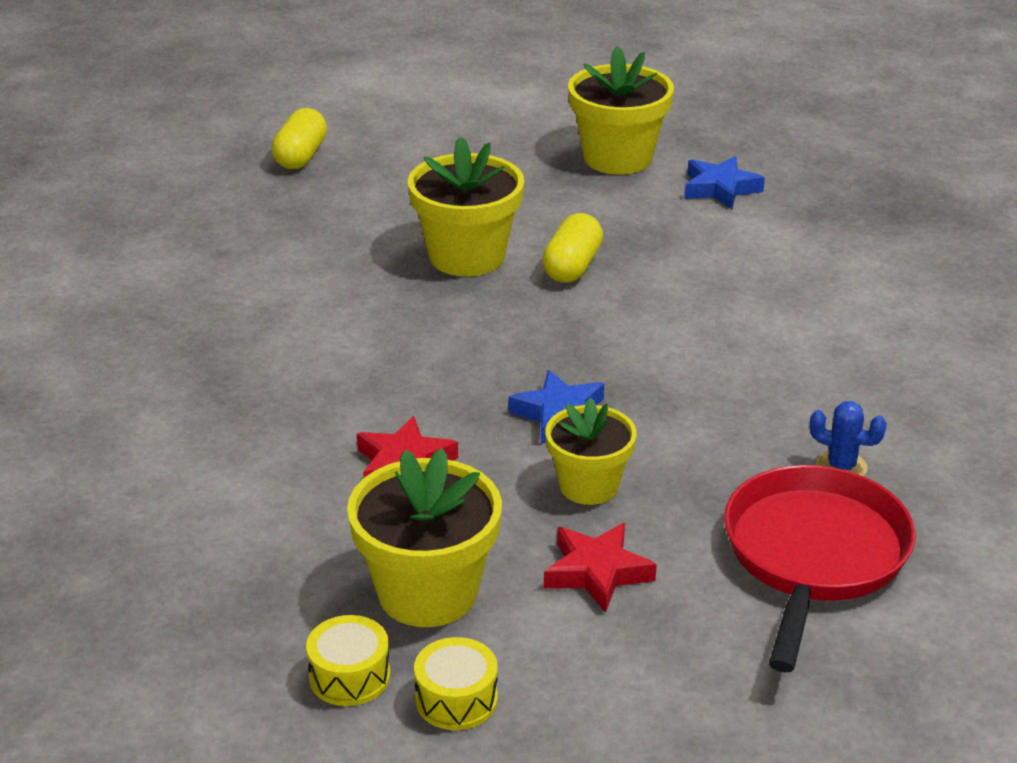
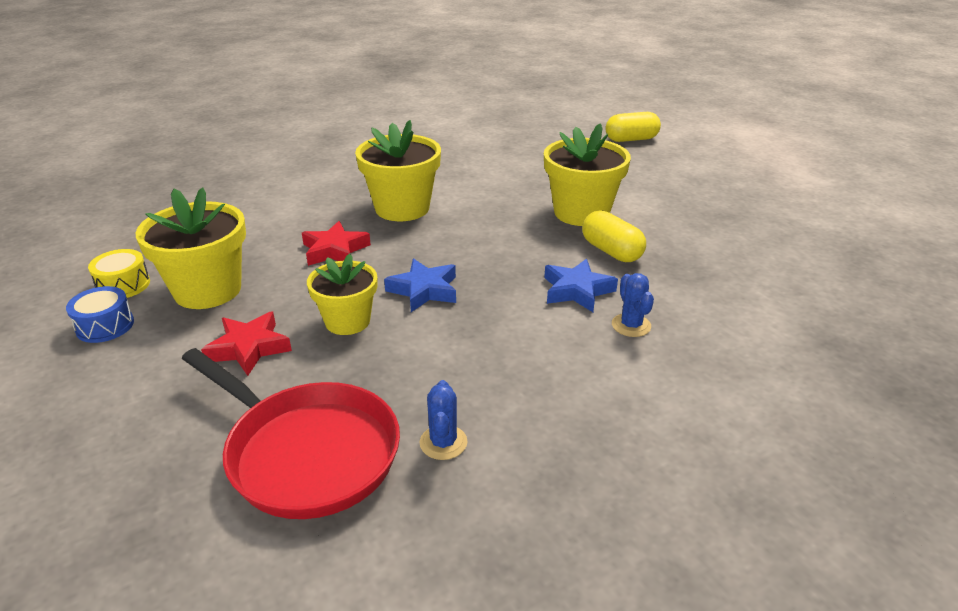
camera: 65 degrees right, 0 degrees up
yellow drum [414,637,498,730] -> blue drum [66,286,134,343]
yellow capsule [542,213,603,283] -> yellow capsule turned 60 degrees clockwise [582,210,646,262]
yellow flower pot [568,46,674,175] -> yellow flower pot moved to [355,120,441,221]
blue star [684,156,765,209] -> blue star moved to [544,259,618,312]
red pan [724,465,916,673] -> red pan turned 45 degrees clockwise [182,348,400,519]
none -> blue cactus [612,273,654,337]

